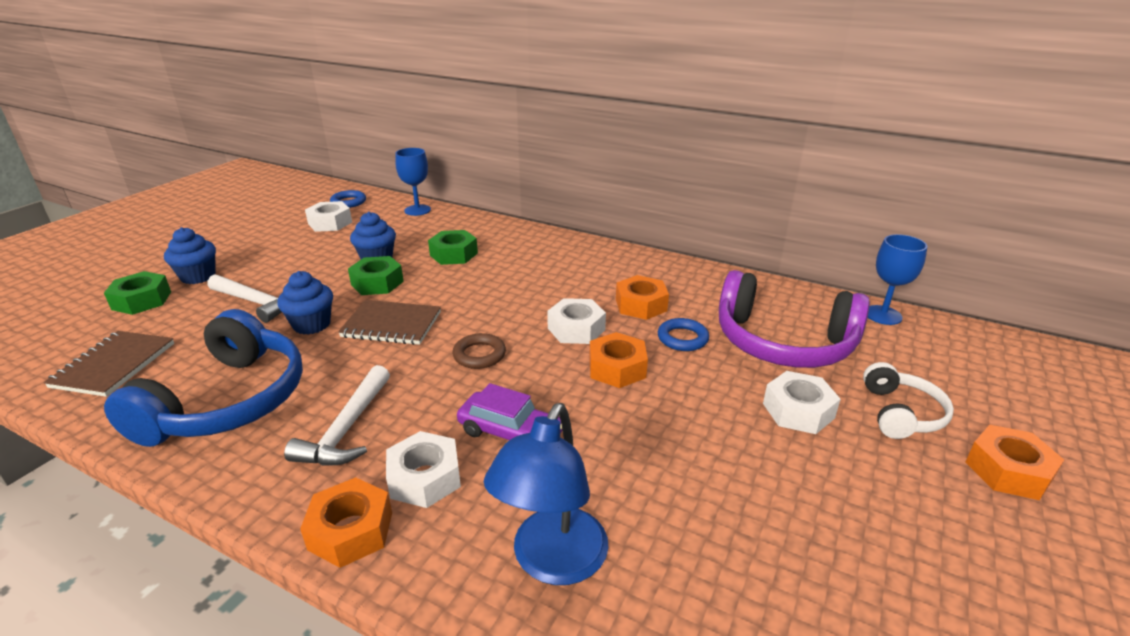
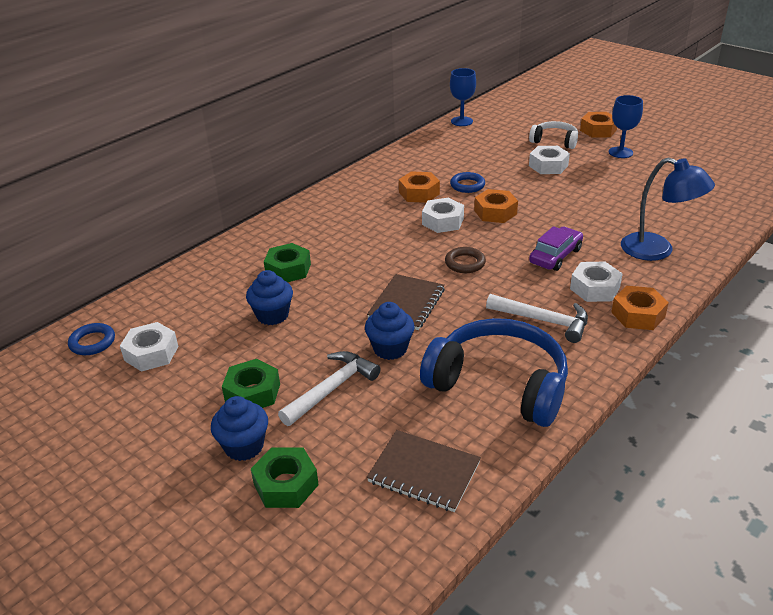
camera: 75 degrees left, 5 degrees up
green nut [348,256,404,295] -> green nut moved to [222,359,280,408]
blue goblet [395,148,431,216] -> blue goblet moved to [609,95,643,158]
purple headphones [719,270,870,368] -> none

